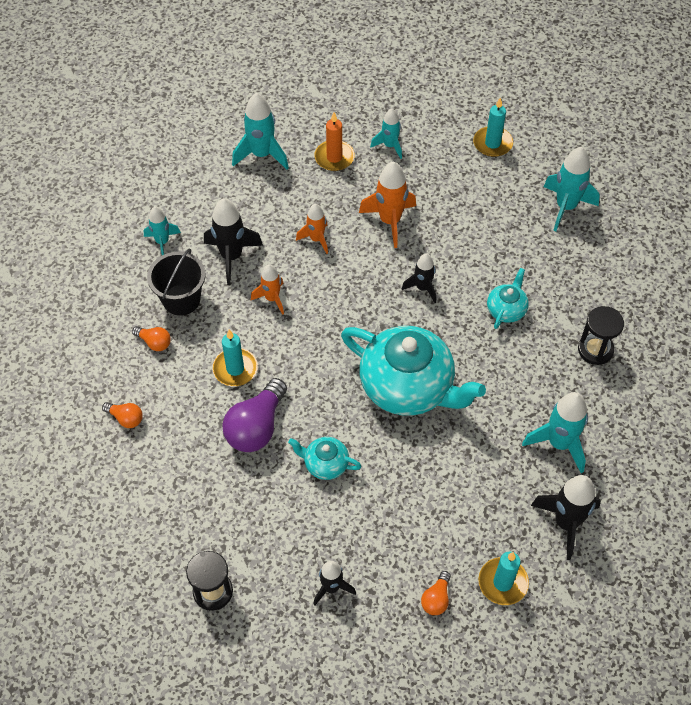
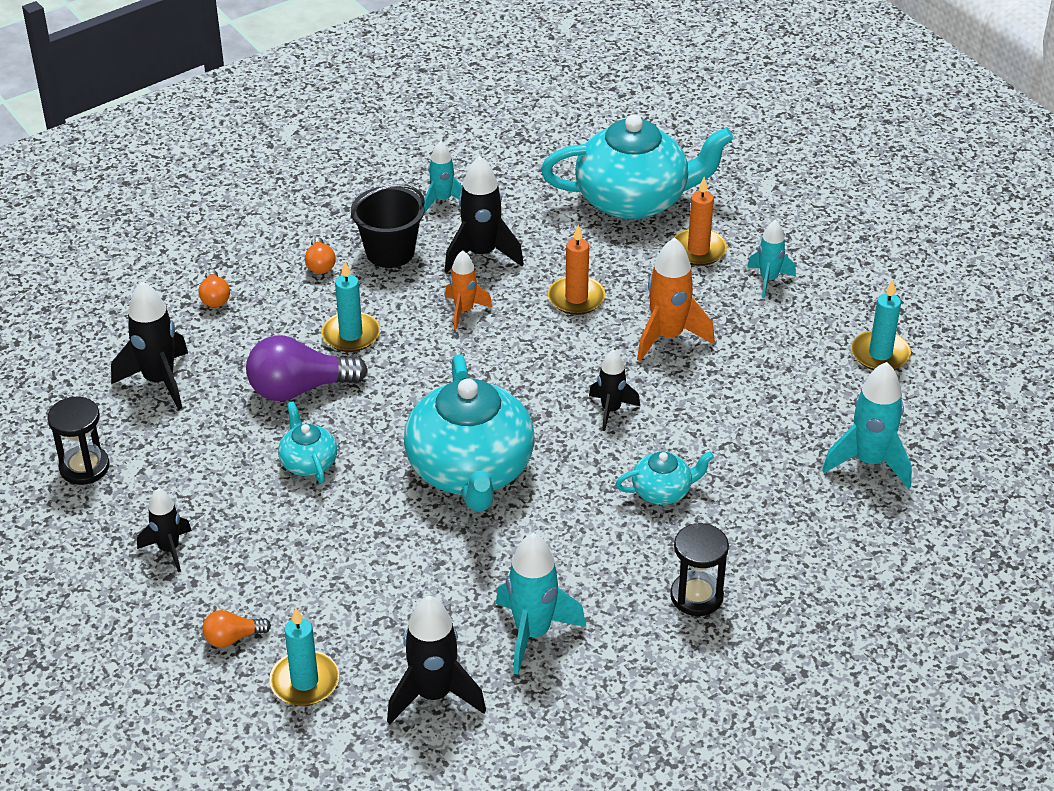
camera: 50 degrees right, 15 degrees down
turquoise rocket [232,93,289,170] -> turquoise teapot [541,115,734,220]
orange rocket [296,204,328,254] -> orange candle [548,225,605,315]
none -> black rocket [111,281,188,410]

